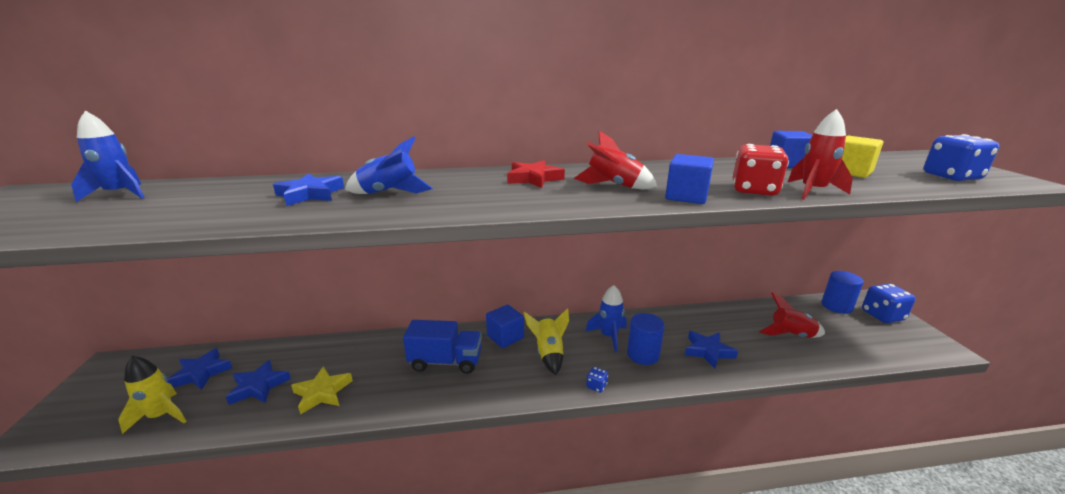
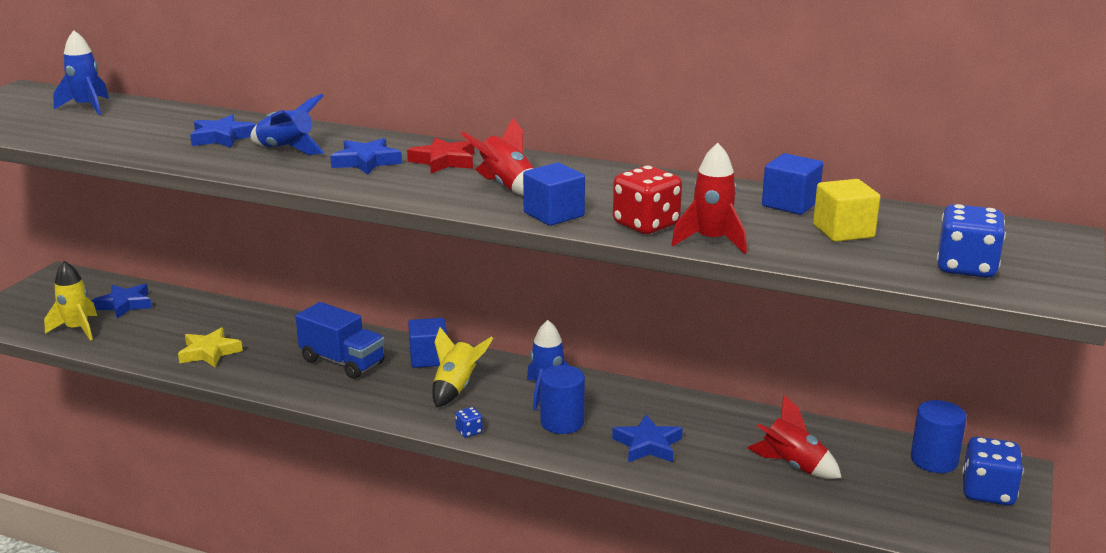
camera: 30 degrees right, 0 degrees up
blue star [226,360,291,405] -> blue star moved to [330,138,402,175]

